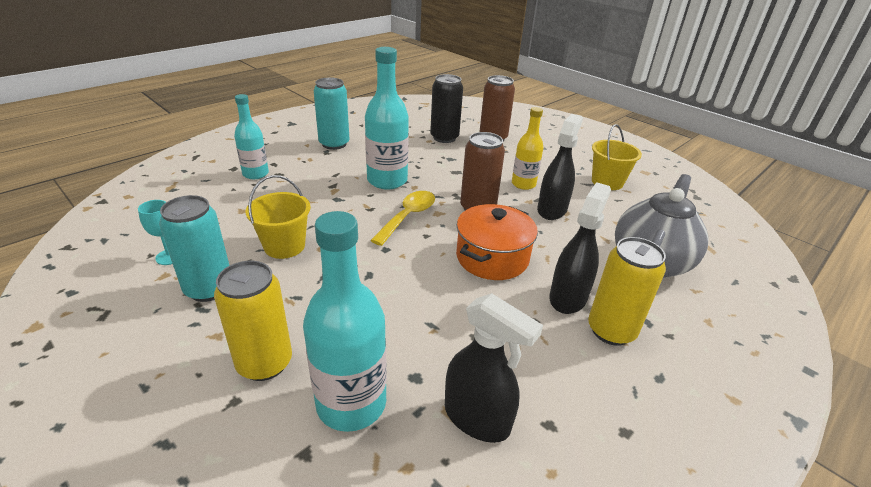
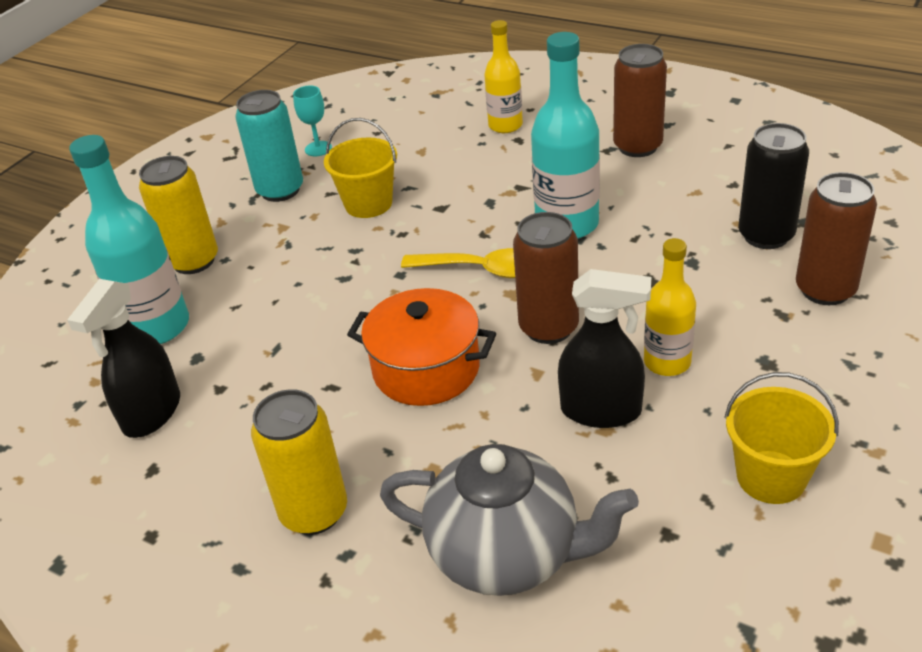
camera: 80 degrees right, 5 degrees up
turquoise bottle [234,94,269,179] -> yellow bottle [484,20,523,133]
turquoise can [313,78,349,150] -> brown can [613,44,667,157]
black spray bottle [549,182,611,314] -> none

